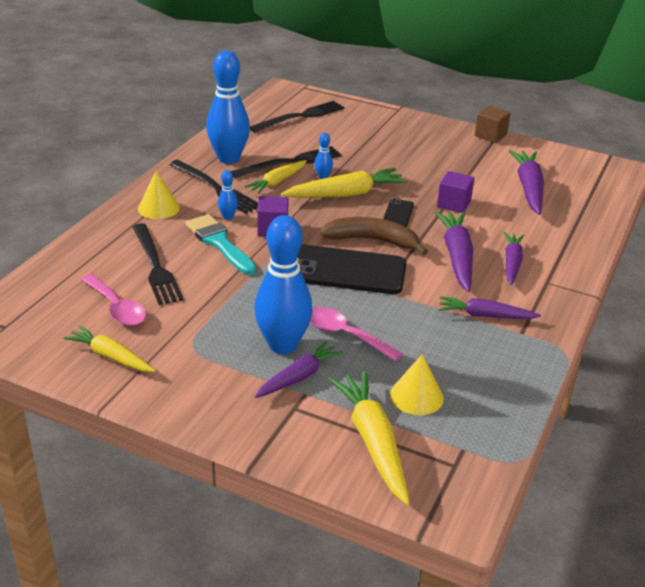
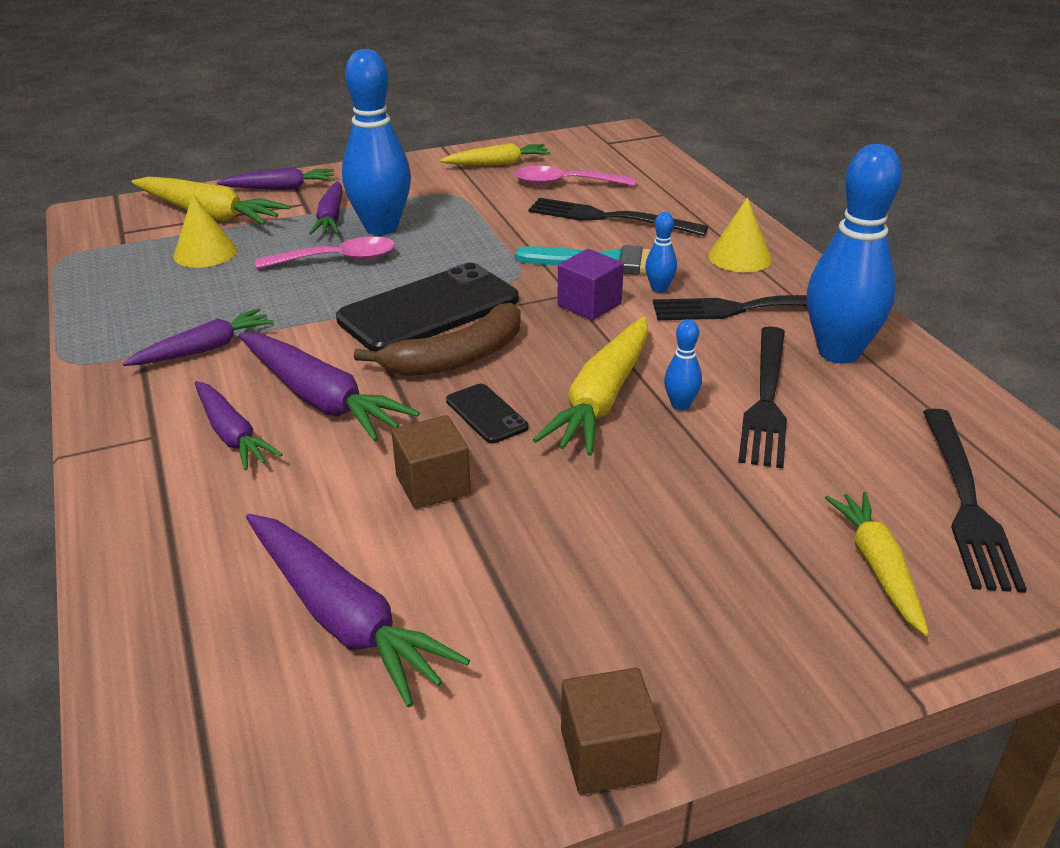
camera: 135 degrees right, 0 degrees up
yellow carrot [245,160,307,194] -> yellow carrot moved to [825,492,929,636]
purple cube [437,171,474,213] -> brown cube [391,415,471,509]
none -> purple carrot [217,167,335,190]

